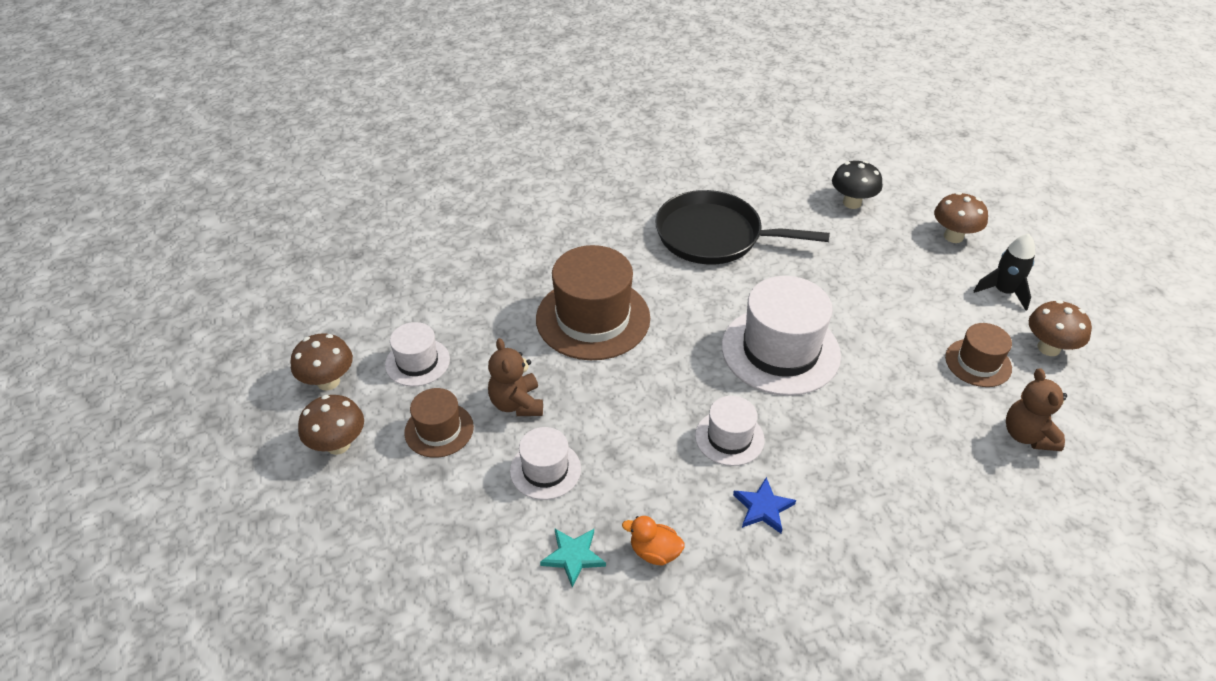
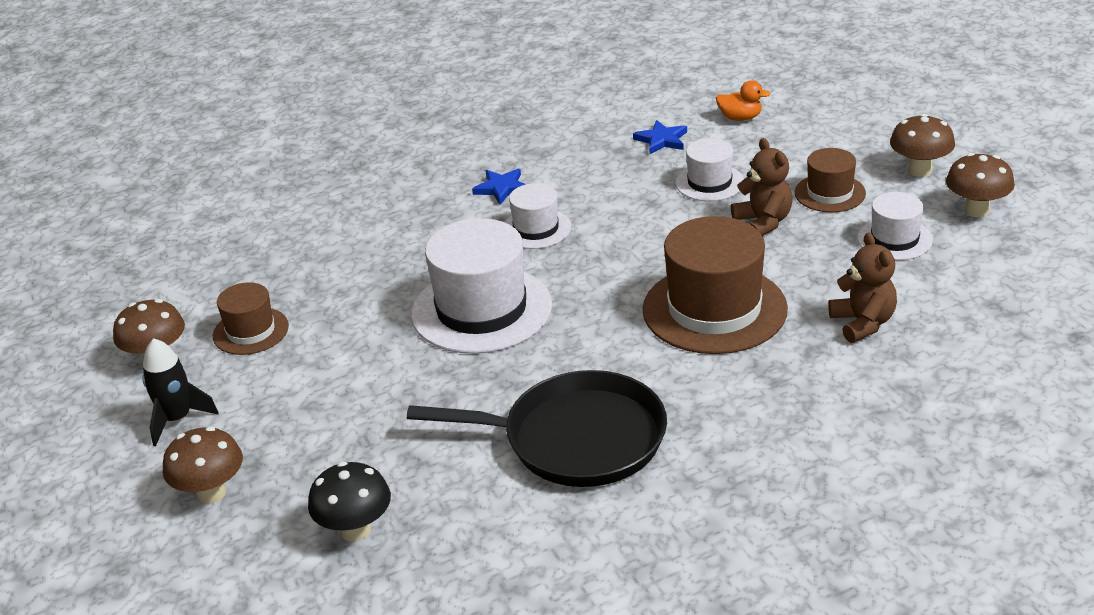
camera: 175 degrees right, 10 degrees down
turquoise star [540,529,606,587] -> blue star [633,120,687,154]
orange duck [622,516,685,566] -> orange duck moved to [716,80,771,121]
brown teddy bear [1006,368,1067,451] -> brown teddy bear moved to [828,232,897,343]

